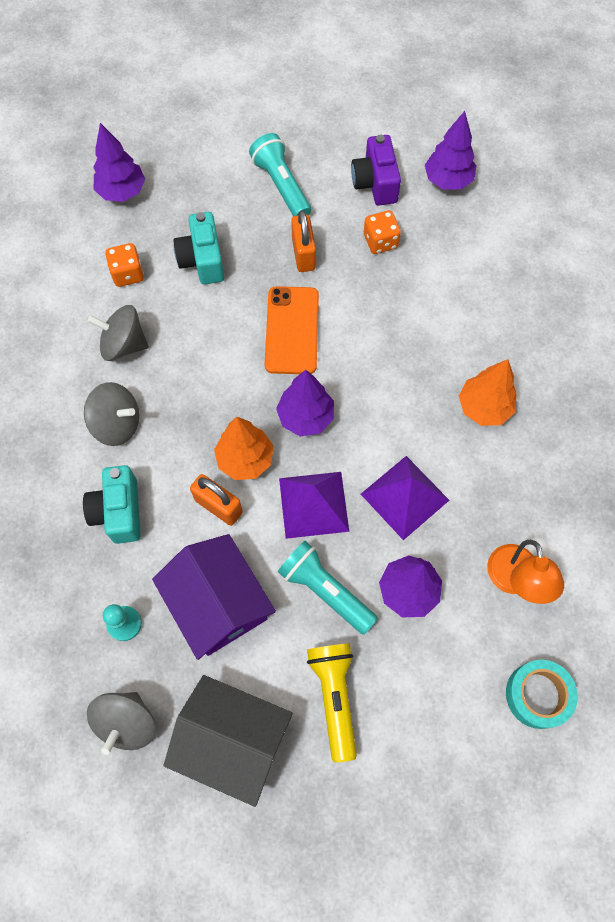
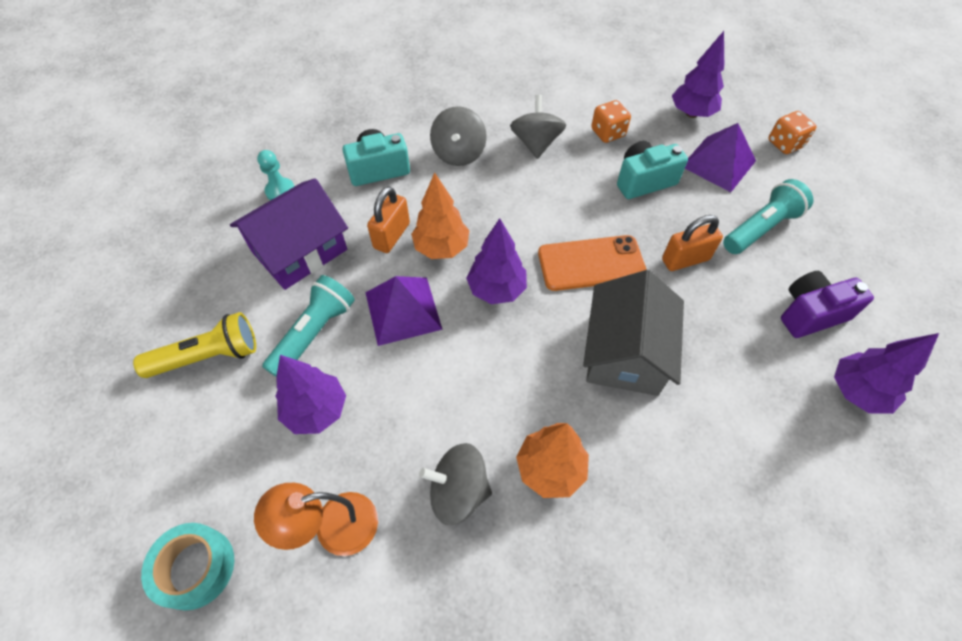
camera: 80 degrees right, 10 degrees down
grey spinning top [87,692,156,755] -> grey spinning top moved to [419,443,492,525]
grey house [164,675,293,807] -> grey house moved to [583,270,684,396]
purple pyramid [361,456,449,540] -> purple pyramid moved to [685,123,756,192]
orange dice [364,210,401,254] -> orange dice moved to [768,111,817,154]

